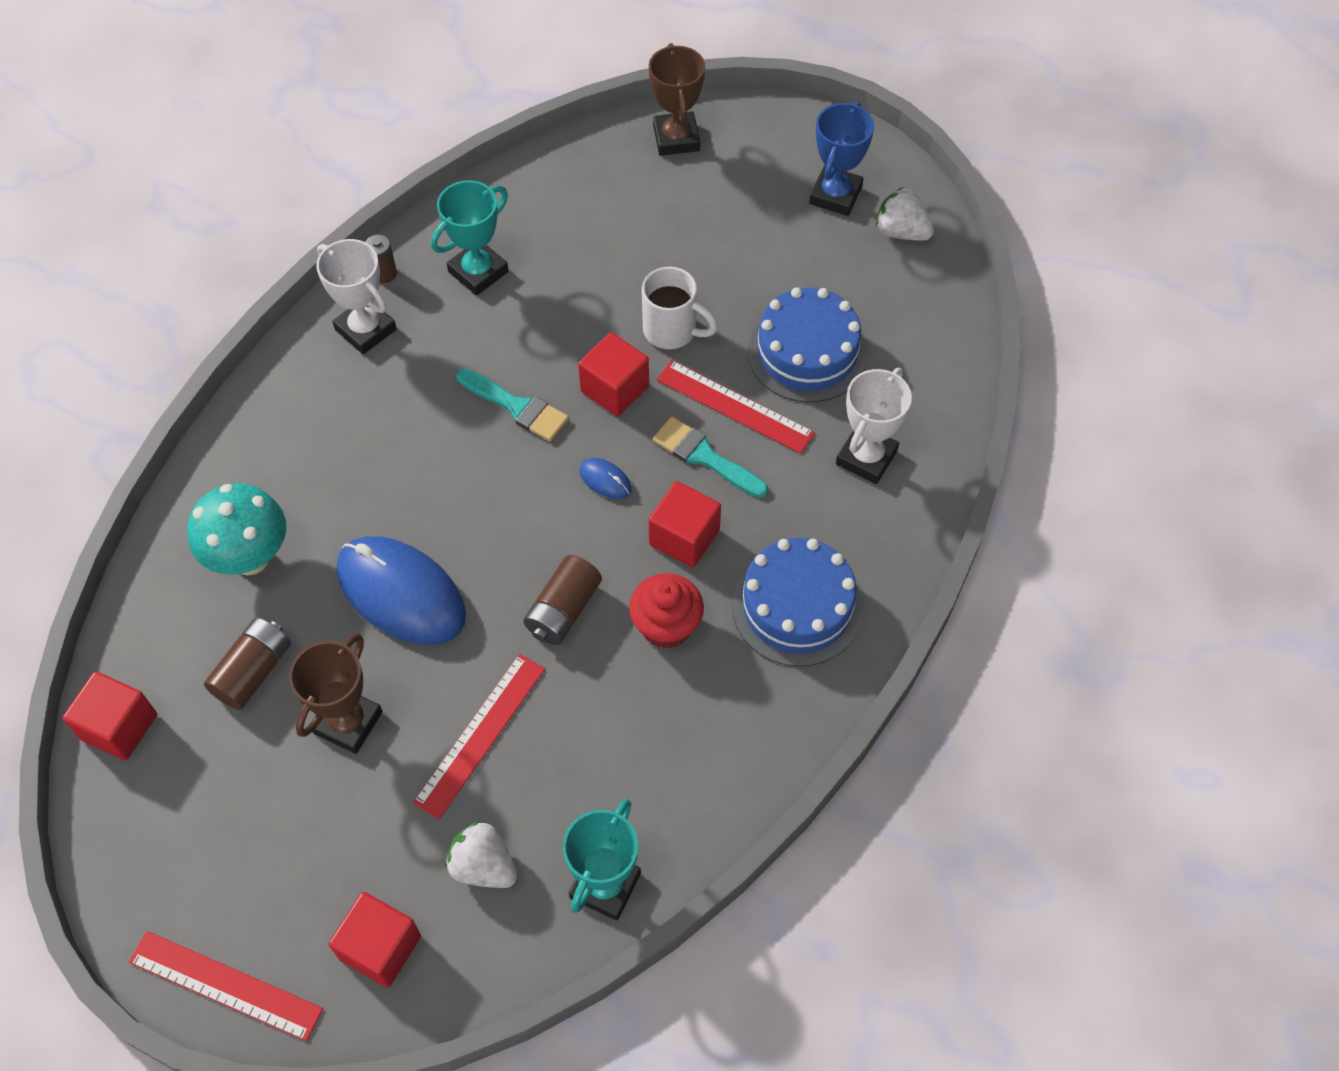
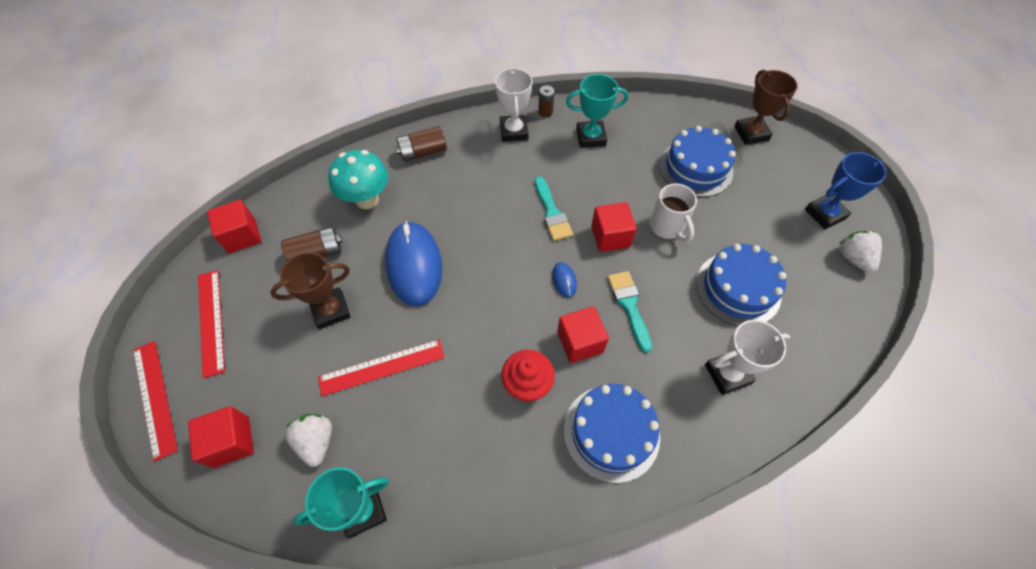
camera: 40 degrees right, 0 degrees up
brown battery [523,555,602,645] -> brown battery moved to [395,126,447,162]
brown trophy [649,43,705,156] -> brown trophy turned 45 degrees counterclockwise [734,70,798,145]
red ruler [657,360,815,454] -> red ruler moved to [198,270,225,378]
none -> blue cake [659,126,736,197]

